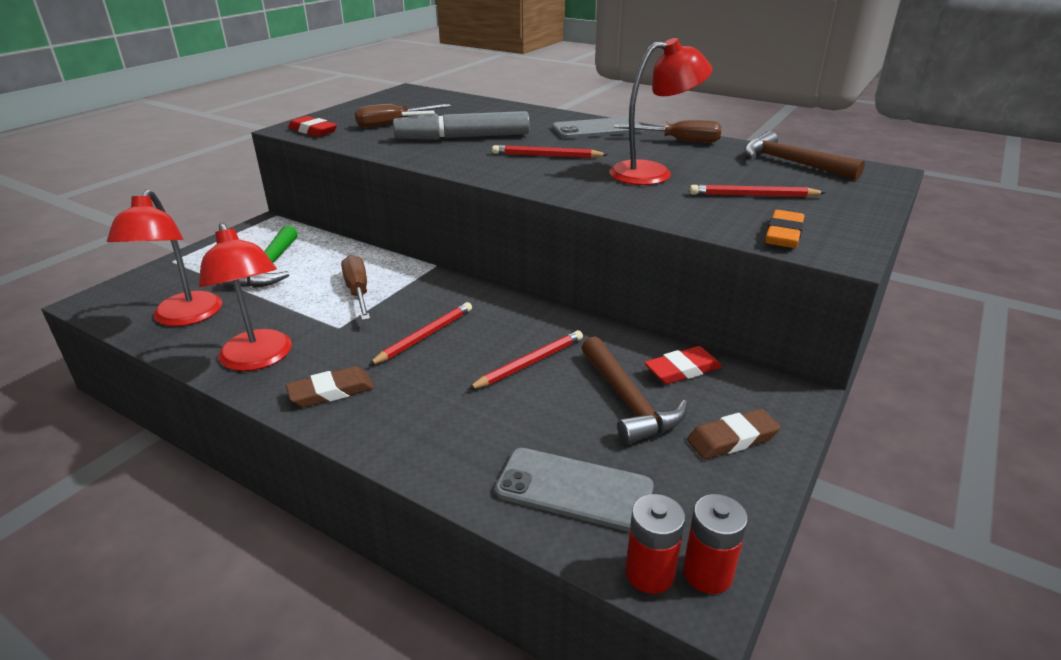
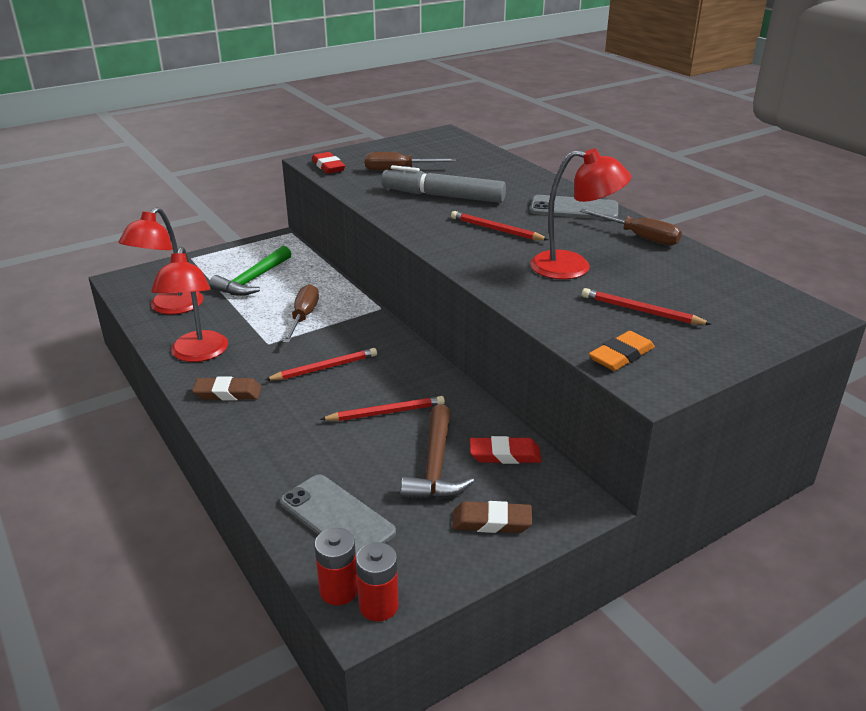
camera: 25 degrees right, 0 degrees up
brown hammer [744,131,865,180] -> none

